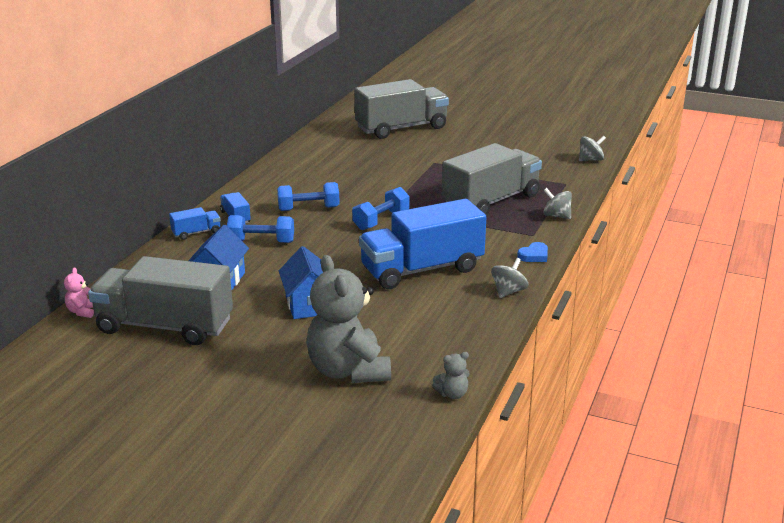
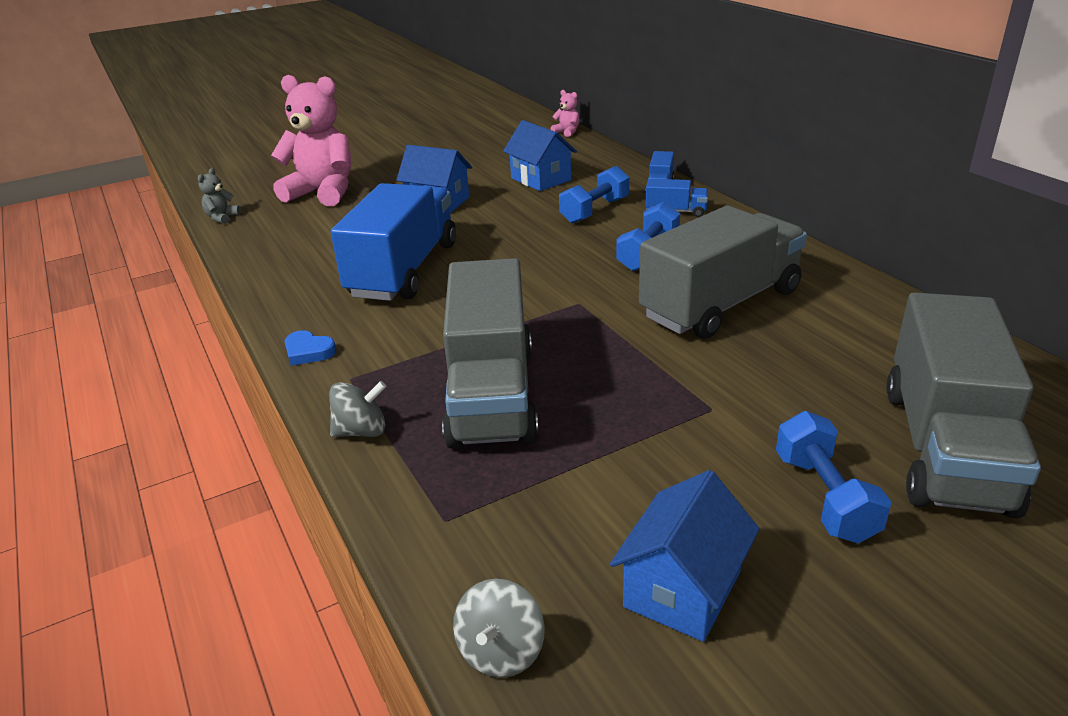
camera: 130 degrees right, 5 degrees up
grey truck [88,256,233,345] -> grey truck moved to [639,206,807,339]
grey teddy bear [307,255,391,383] -> pink teddy bear [271,75,351,206]
blue dumbbell [352,187,410,230] -> blue dumbbell moved to [776,411,891,544]
grey spinning top [491,258,528,298] -> none
blue heart [517,242,548,262] -> blue heart turned 60 degrees counterclockwise [284,330,336,366]
none -> blue house [610,470,760,642]

